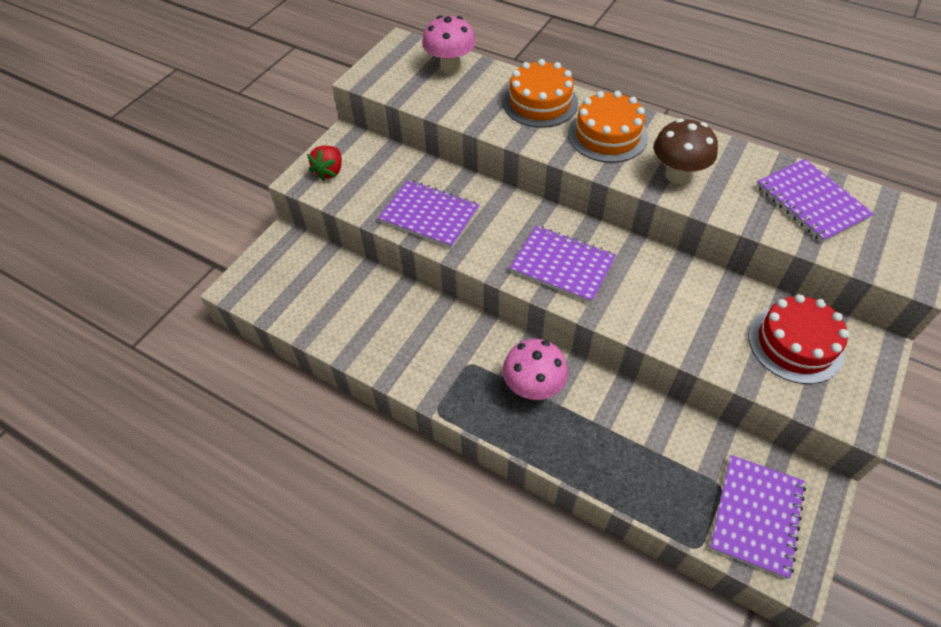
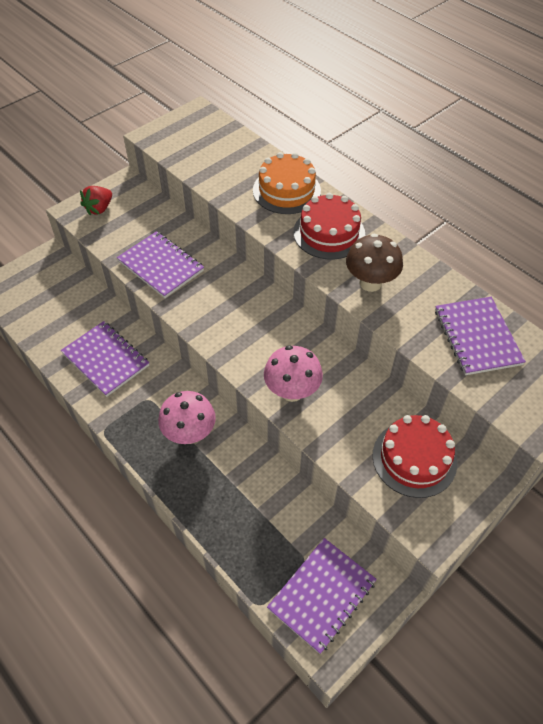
camera: 15 degrees right, 0 degrees up
pink mushroom [422,15,476,74] -> pink mushroom moved to [264,345,323,402]
purple notebook [510,226,616,303] -> purple notebook moved to [61,321,149,397]
orange cake [568,91,648,163] -> red cake [293,193,365,259]

